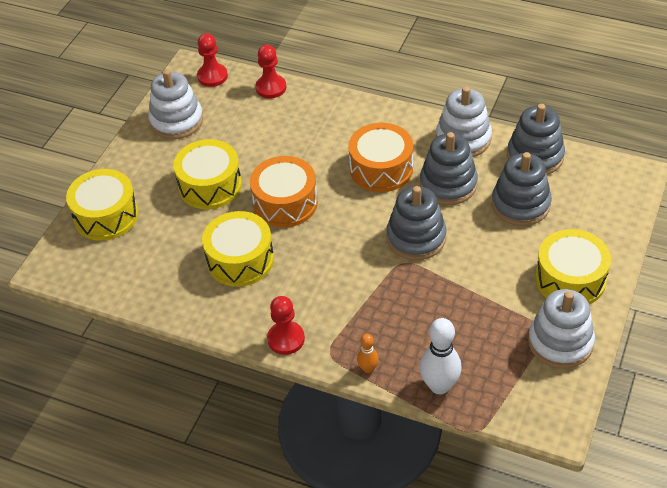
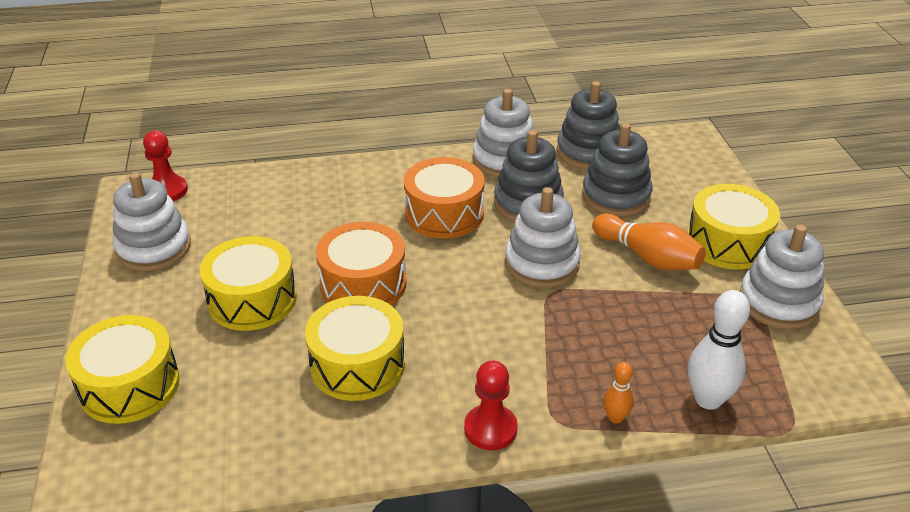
camera: 35 degrees left, 10 degrees down
red pawn [255,45,286,99] -> none
grey stacking toy [386,186,447,260] -> white stacking toy [505,187,581,288]
none -> orange bowling pin [592,213,706,270]

